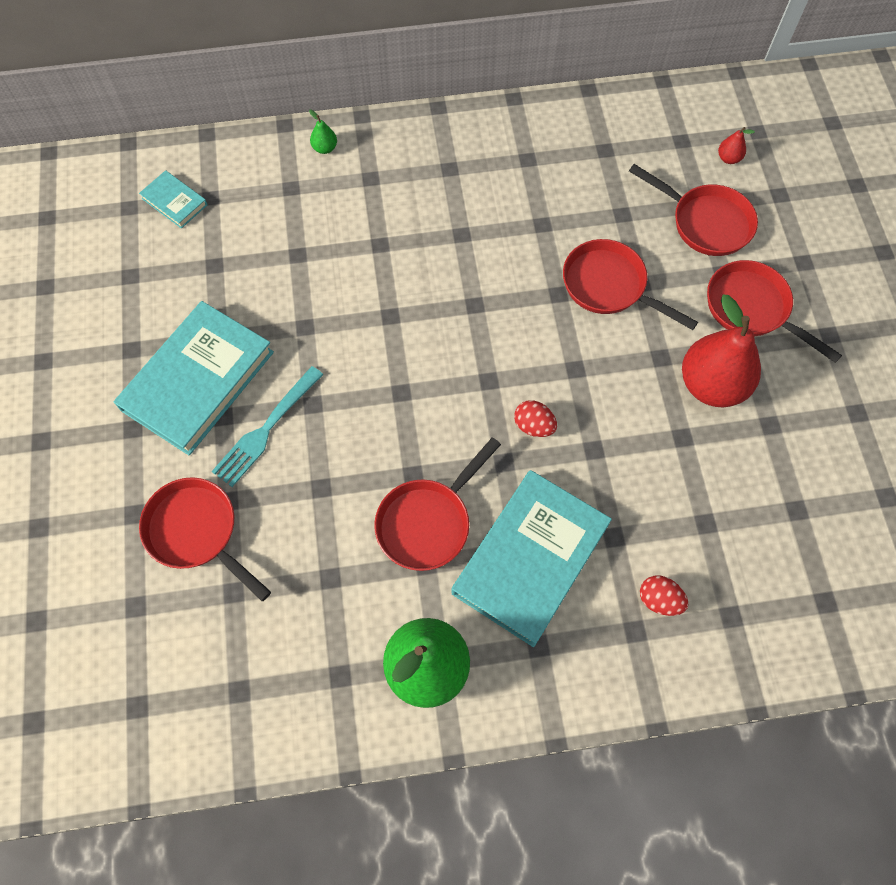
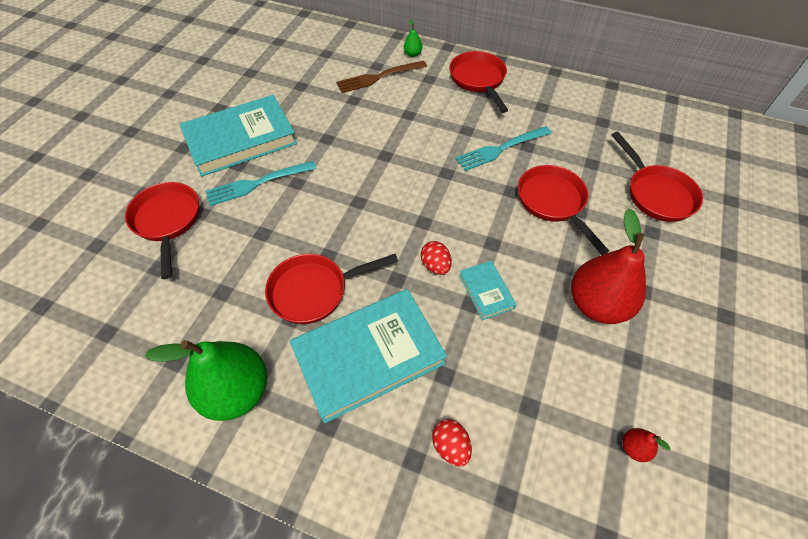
camera: 30 degrees right, 10 degrees down
turquoise book [139,170,208,229] -> turquoise book moved to [459,261,516,320]
red pan [707,260,842,363] -> red pan moved to [449,51,508,113]
red pear [718,127,755,164] -> red pear moved to [623,428,670,462]
none -> brown fork [336,61,427,93]
none -> turquoise fork [455,126,551,171]

